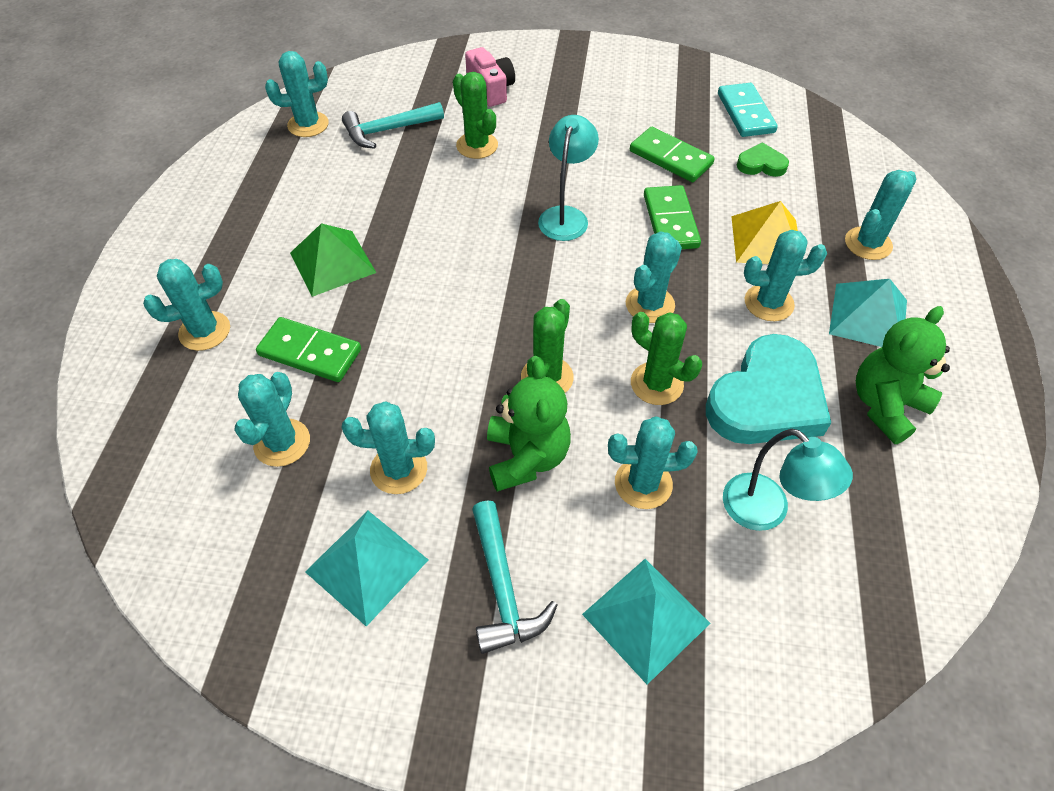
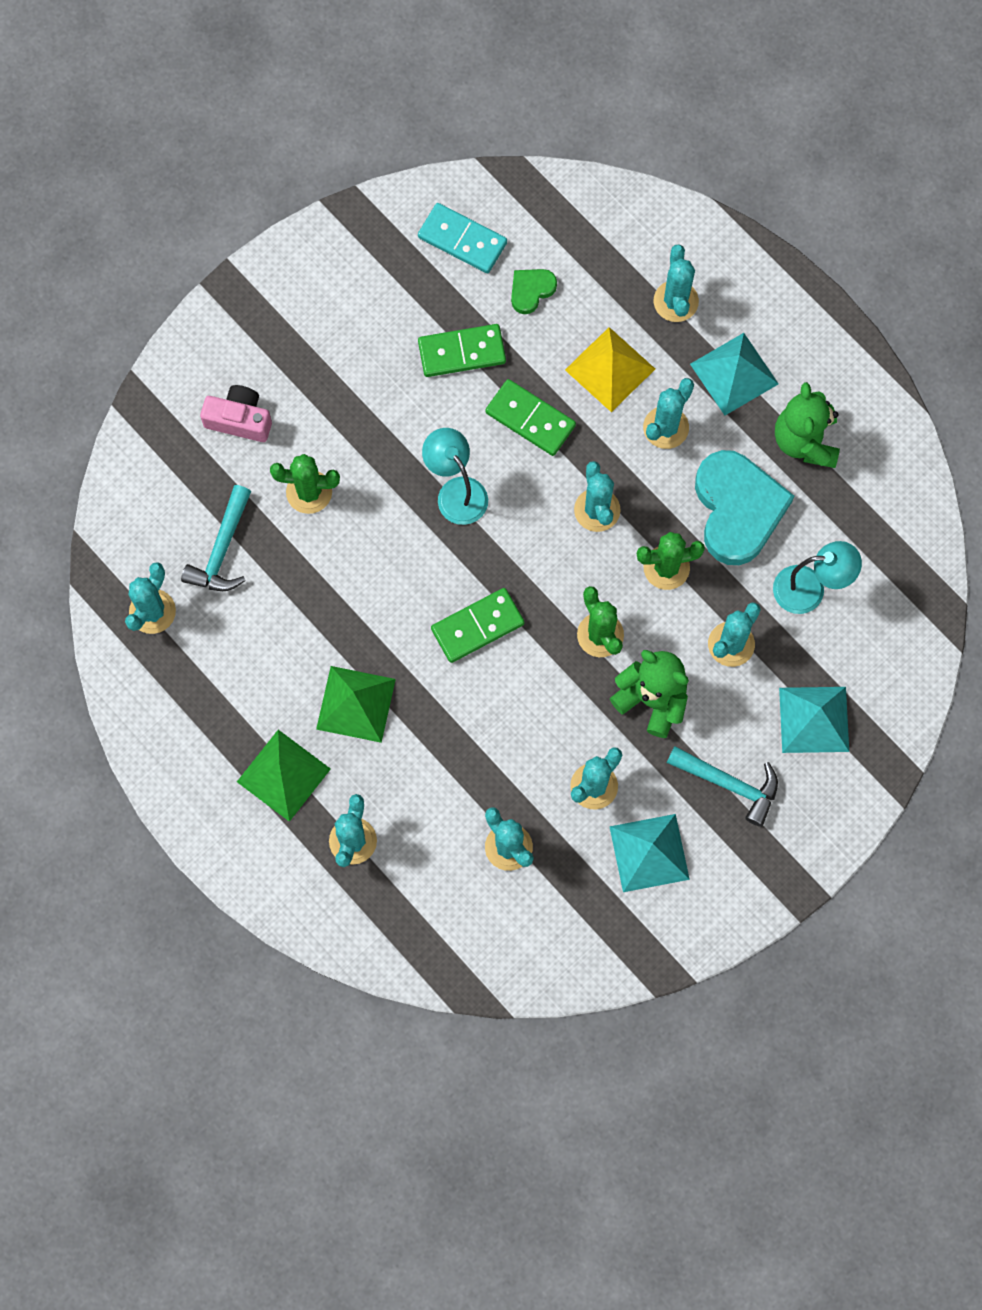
camera: 50 degrees left, 20 degrees up
green domino [256,317,361,382] -> green domino moved to [431,588,524,663]
none -> green pyramid [237,730,331,822]

